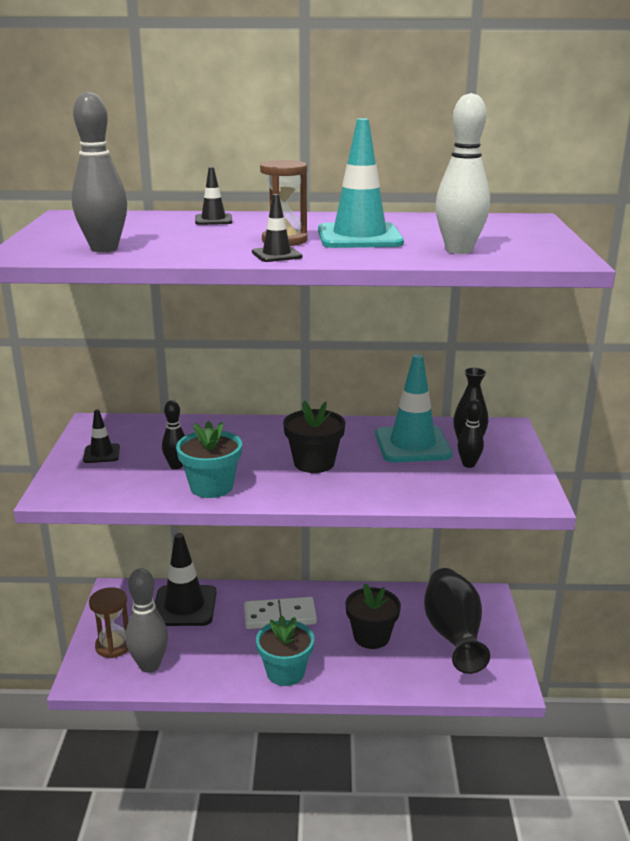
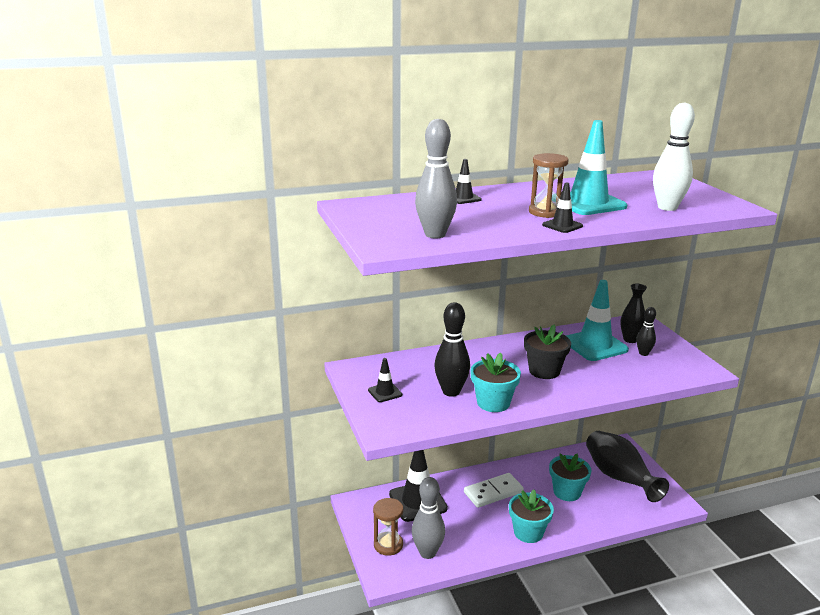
camera: 20 degrees left, 0 degrees up
black bowling pin [162,400,185,469] -> black bowling pin [434,302,470,397], size x1.74
black flower pot [346,583,401,649] -> turquoise flower pot [549,453,591,501]

